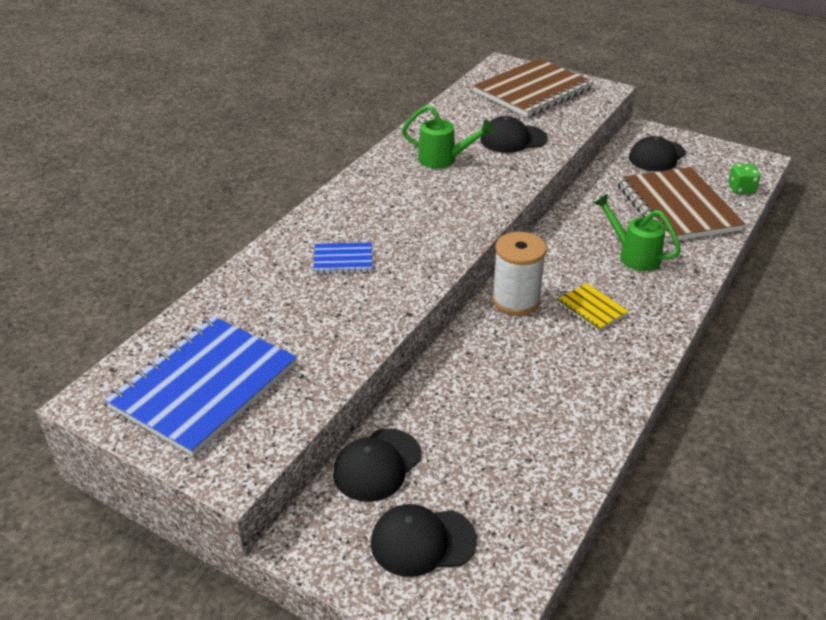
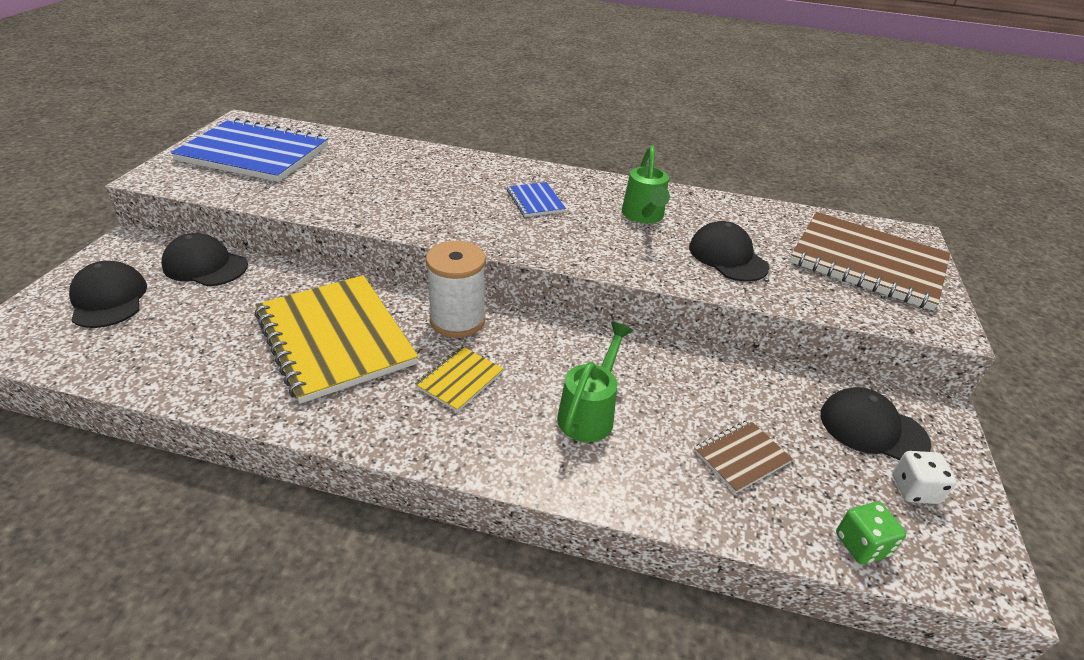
camera: 70 degrees right, 0 degrees up
blue notebook [313,242,372,273] -> blue notebook moved to [507,182,566,217]
brown notebook [617,167,745,242] -> brown notebook [694,420,793,493], size x0.45
none -> yellow notebook [255,275,418,404]
none -> white dice [892,451,957,504]

